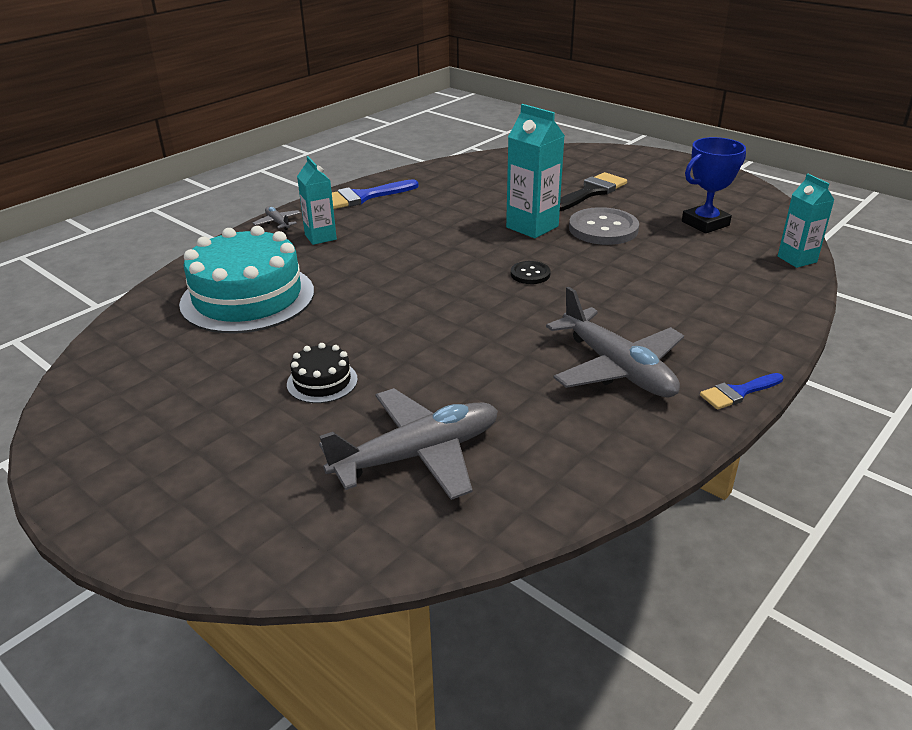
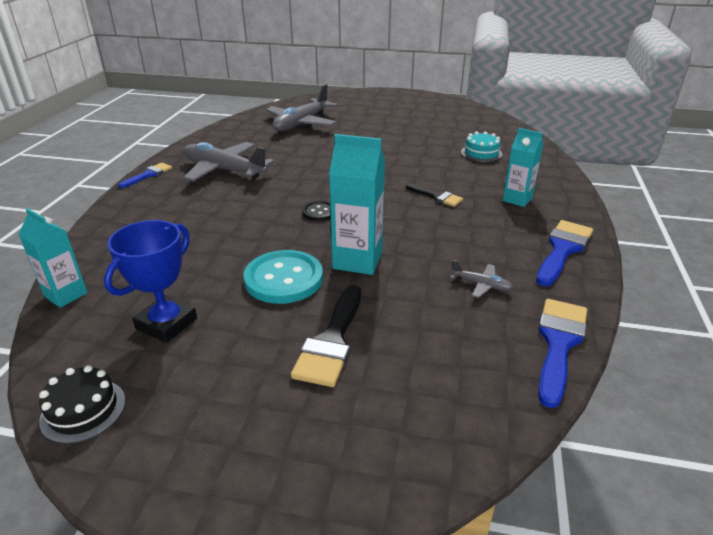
camera: 150 degrees right, 0 degrees up
turquoise cake [179,226,314,333] -> turquoise cake [461,131,503,162], size x0.46
grey plane [253,207,301,230] -> grey plane moved to [450,260,513,298]
black cake [287,343,358,403] -> black cake moved to [39,365,125,444]
grey button [569,207,639,245] -> turquoise button [243,250,323,304]
none -> black brush [406,183,463,207]
none -> blue brush [538,299,587,408]

